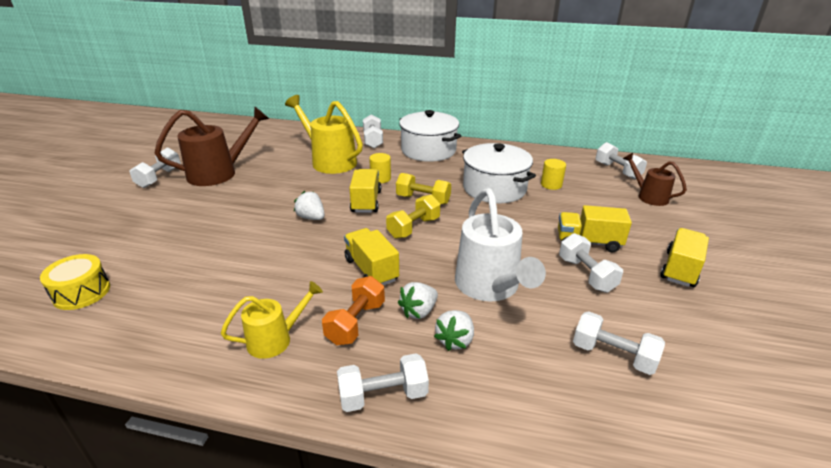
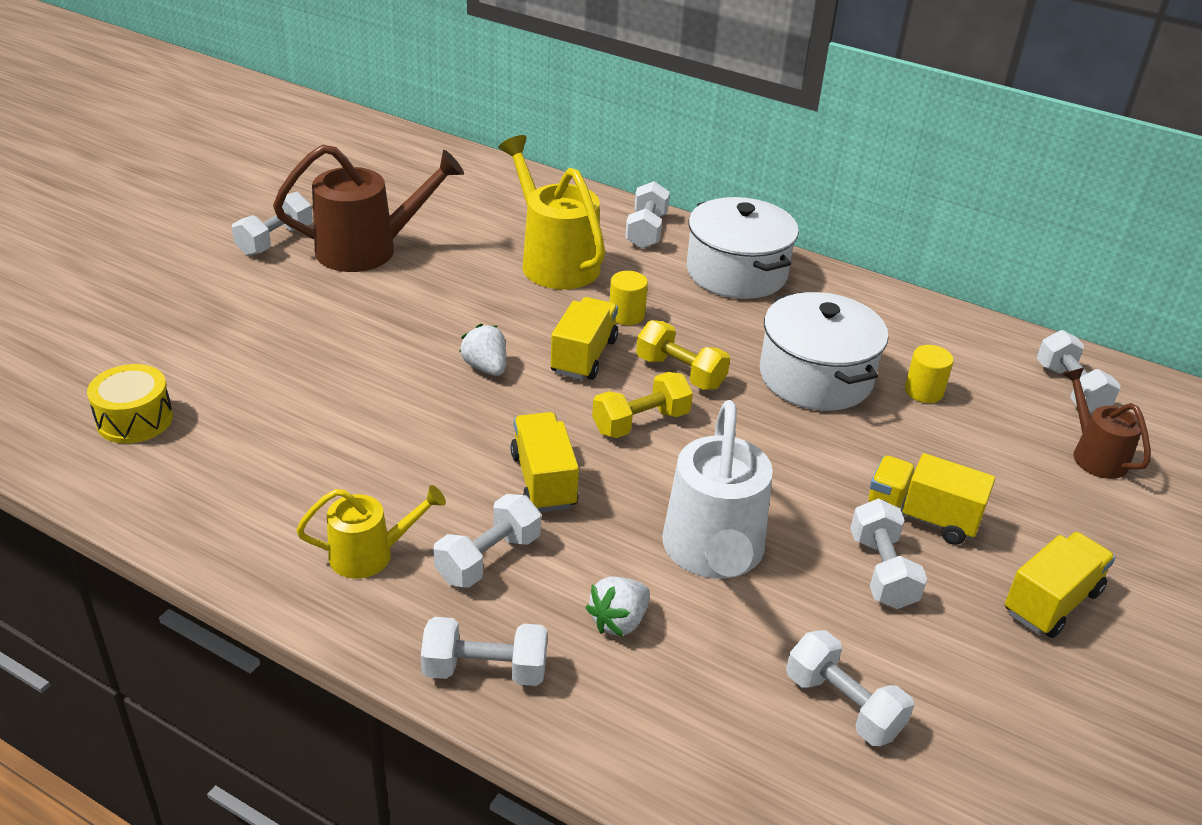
camera: 15 degrees right, 5 degrees up
orange dumbbell [322,276,385,345] -> white dumbbell [433,494,541,588]
white strawberry [398,282,438,319] -> none

